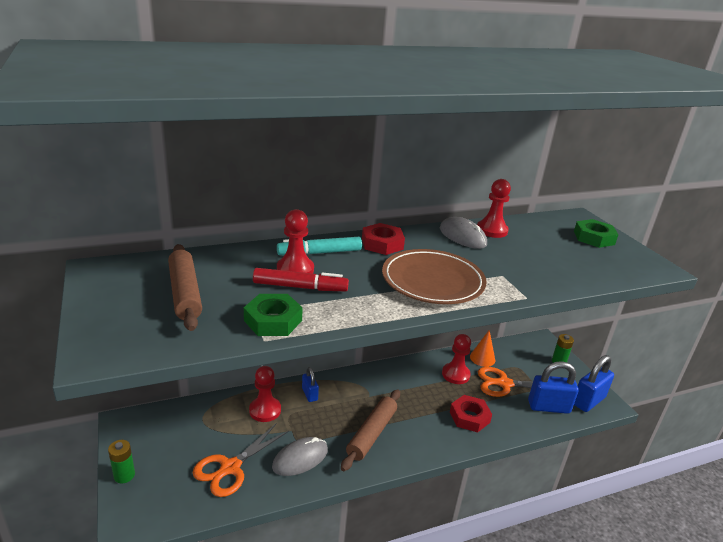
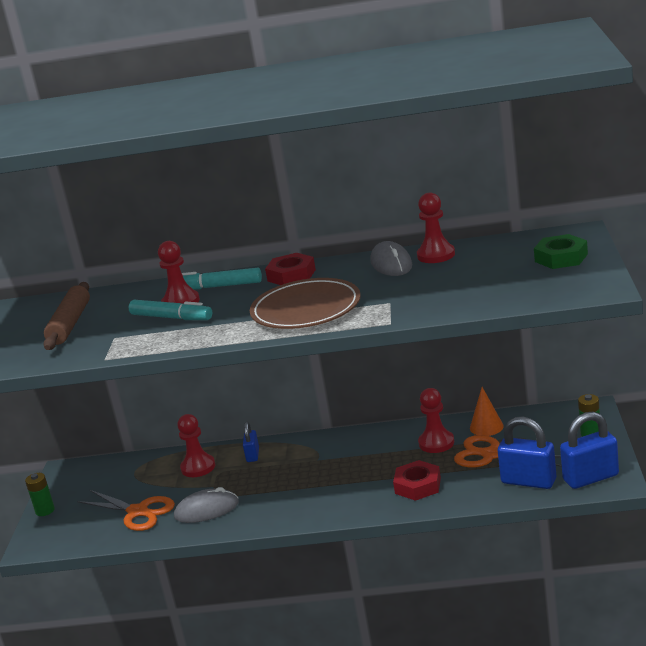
camera: 30 degrees right, 5 degrees down
orange scissors [192,423,289,497] -> orange scissors turned 120 degrees counterclockwise [77,490,175,531]
green nut [244,294,303,336] -> none
red marker [253,268,349,291] -> turquoise marker [129,300,212,320]
brown rolling pin [341,389,400,471] -> none

